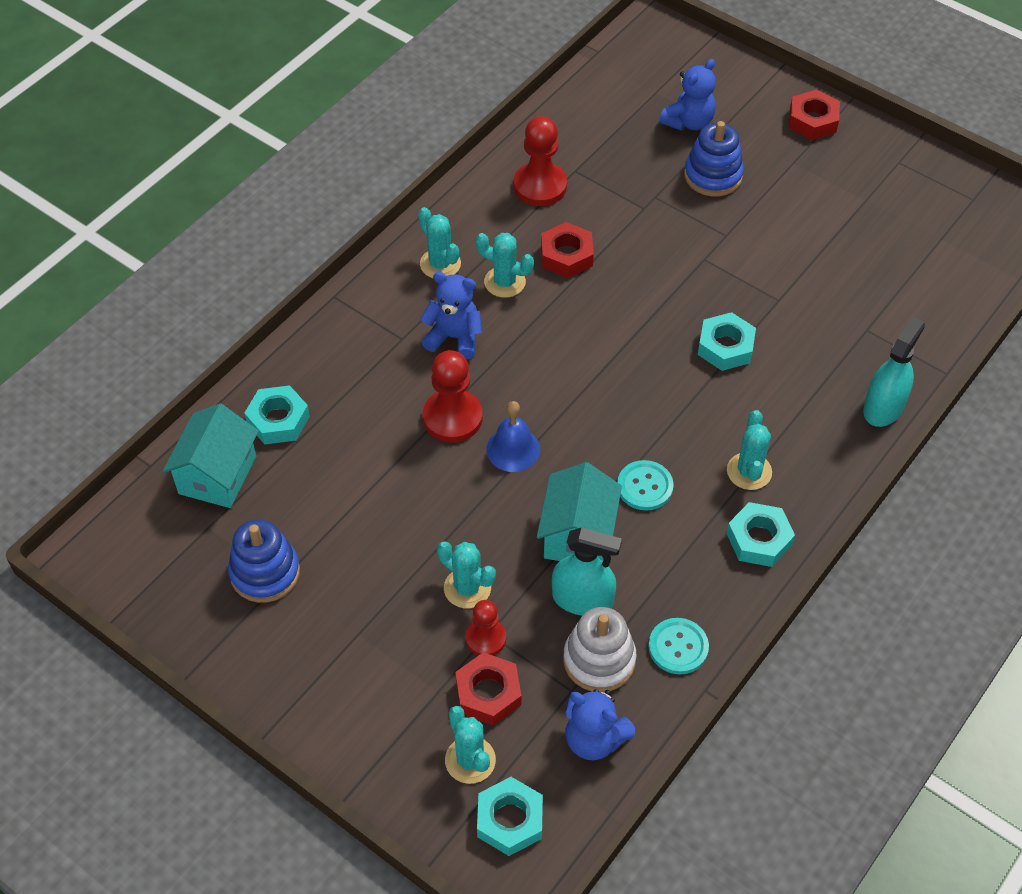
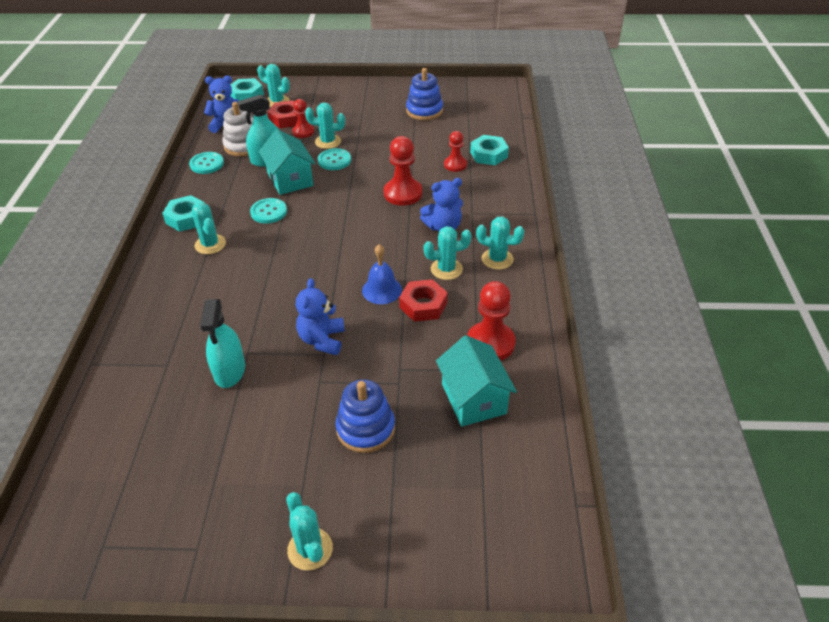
camera: 145 degrees right, 10 degrees down
turquoise house [163,404,259,508] -> turquoise house moved to [436,335,517,426]
blue bell [486,401,540,472] -> blue bell moved to [362,244,402,304]
blue teddy bear [659,59,716,131] -> blue teddy bear moved to [296,278,345,355]
turquoise nut [698,312,756,371] -> none
red nut [789,90,840,140] -> turquoise cactus [286,492,333,571]
turquoise spray bottle [863,317,925,427] -> turquoise spray bottle moved to [200,299,245,388]
none -> turquoise button [318,148,351,170]
none -> red pawn [444,131,467,172]

